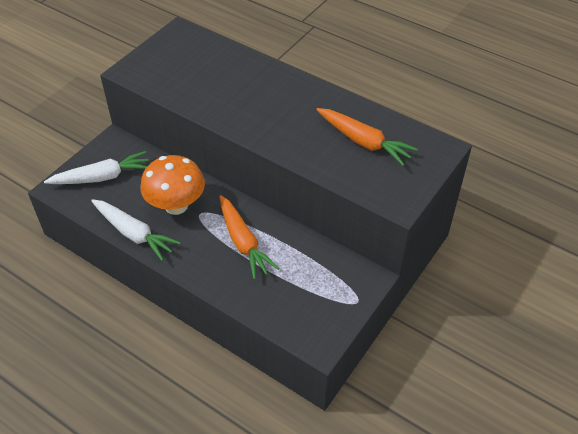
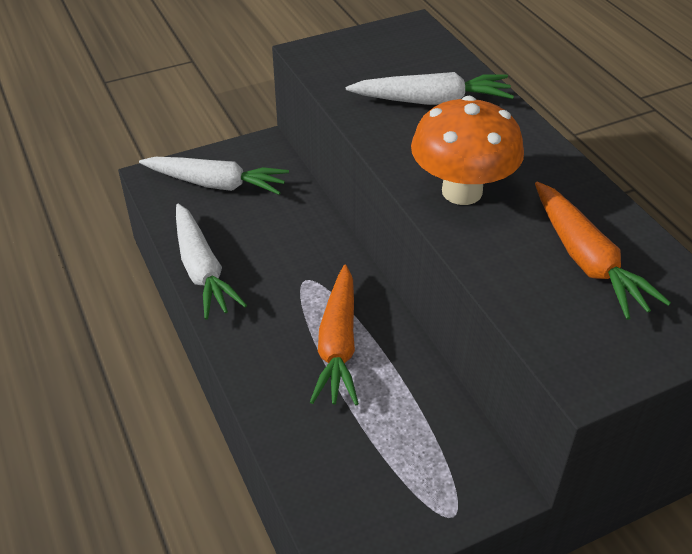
camera: 30 degrees right, 5 degrees down
orange mushroom [140,155,205,215] -> orange mushroom moved to [411,96,524,205]
none -> white carrot [346,72,514,105]

